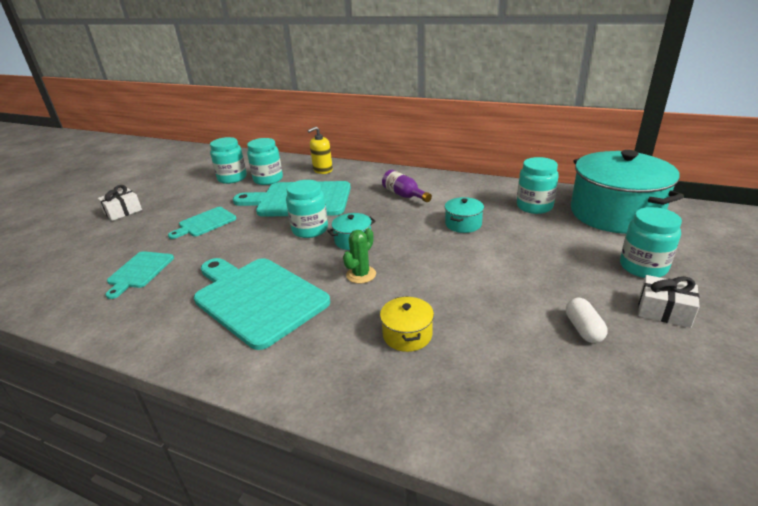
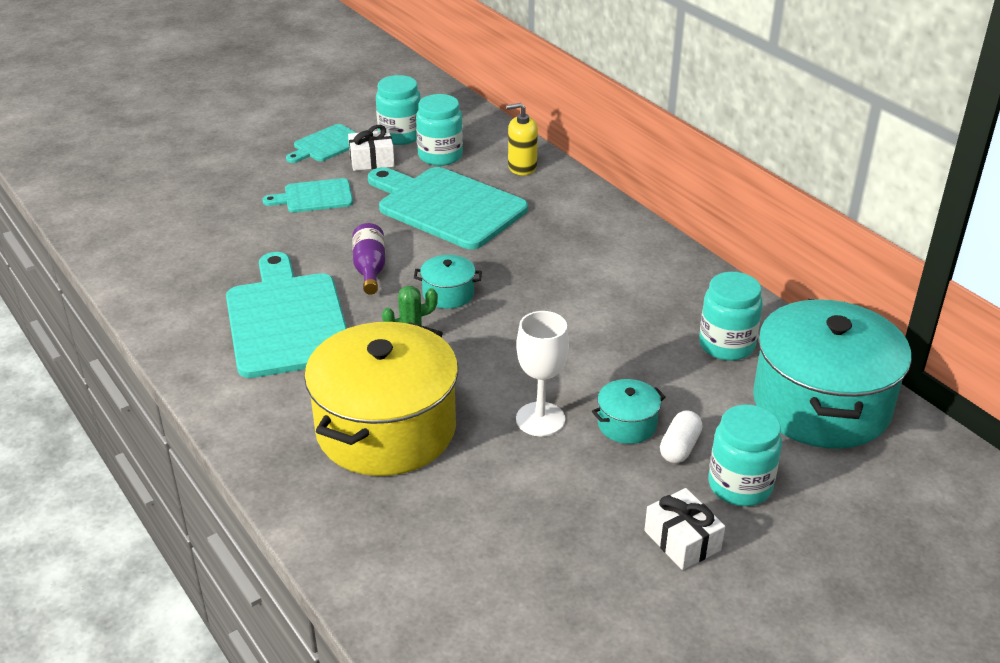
camera: 30 degrees right, 5 degrees up
white gift [98,185,142,221] -> white gift moved to [348,125,395,171]
turquoise cutting board [106,251,174,299] -> turquoise cutting board moved to [286,124,356,163]
turquoise jar [286,180,328,238] -> none
yellow pot [380,296,434,352] -> yellow pot [304,322,458,476], size x2.35
purple bottle [382,170,432,202] -> purple bottle moved to [352,223,385,295]
turquoise pot [445,197,484,233] -> turquoise pot moved to [592,379,666,444]
white capsule [566,298,608,343] -> white capsule moved to [660,410,702,463]
none -> white goblet [516,311,569,436]

